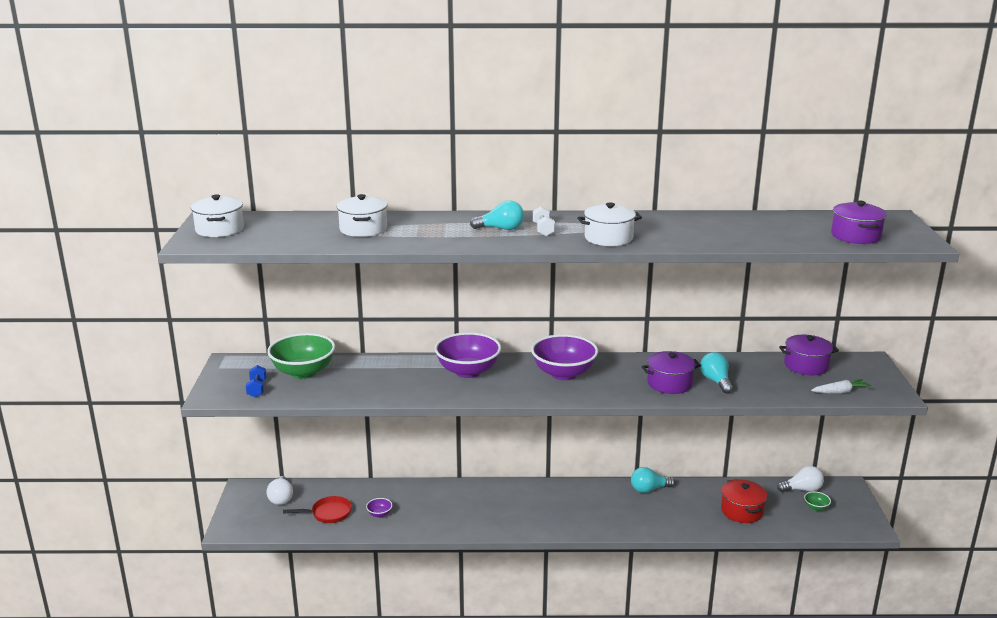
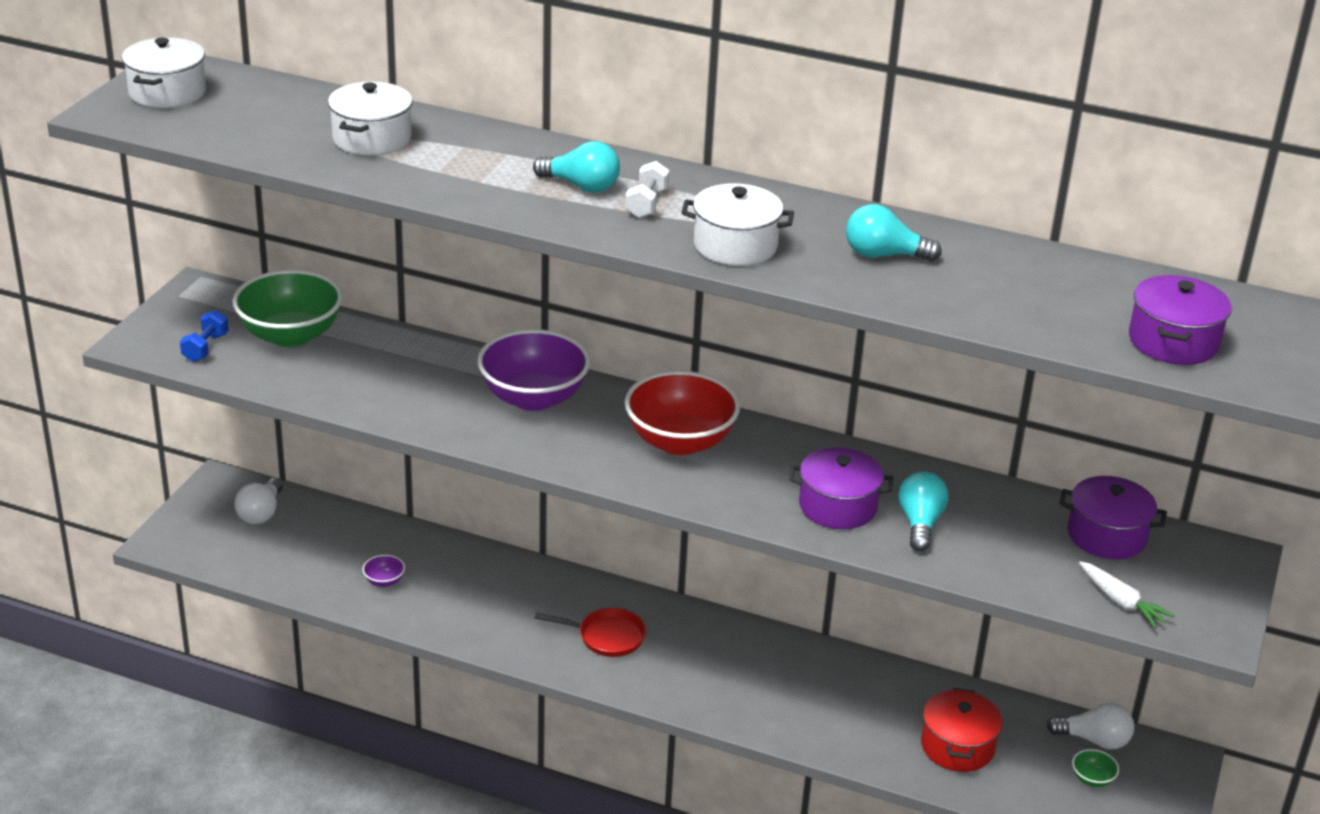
camera: 20 degrees right, 10 degrees up
red pan [283,496,352,523] -> red pan moved to [535,608,646,657]
purple bowl [531,334,598,380] -> red bowl [624,371,740,455]
turquoise light bulb [631,467,675,493] -> turquoise light bulb moved to [846,204,942,262]
white carrot [811,379,871,393] -> white carrot turned 45 degrees clockwise [1079,561,1174,628]

